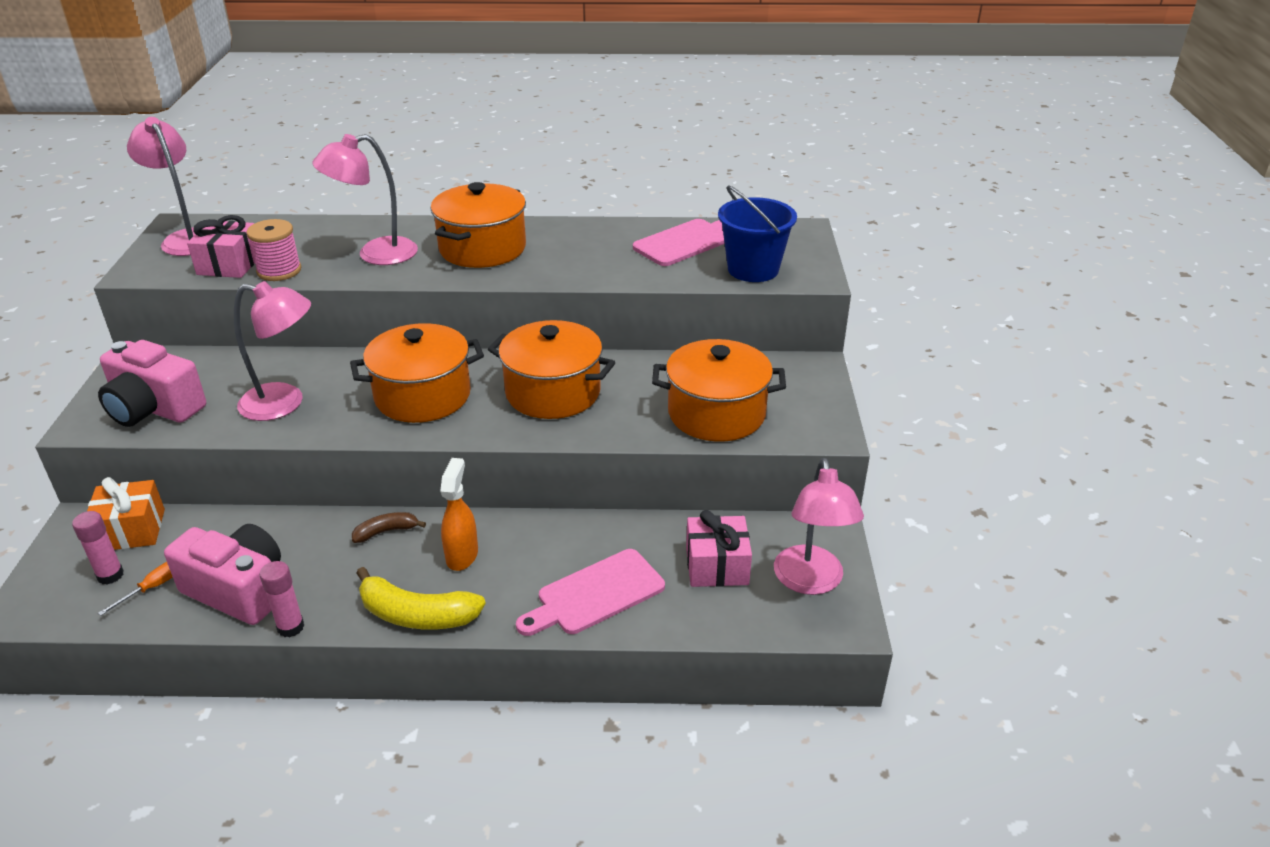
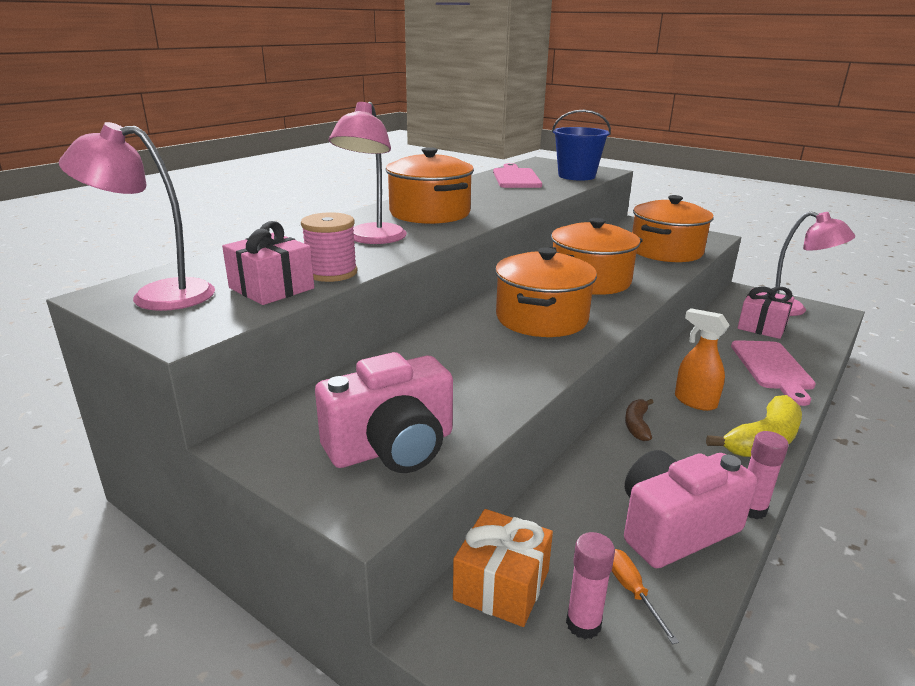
camera: 55 degrees left, 10 degrees down
pink lamp [234,281,311,421] -> none

